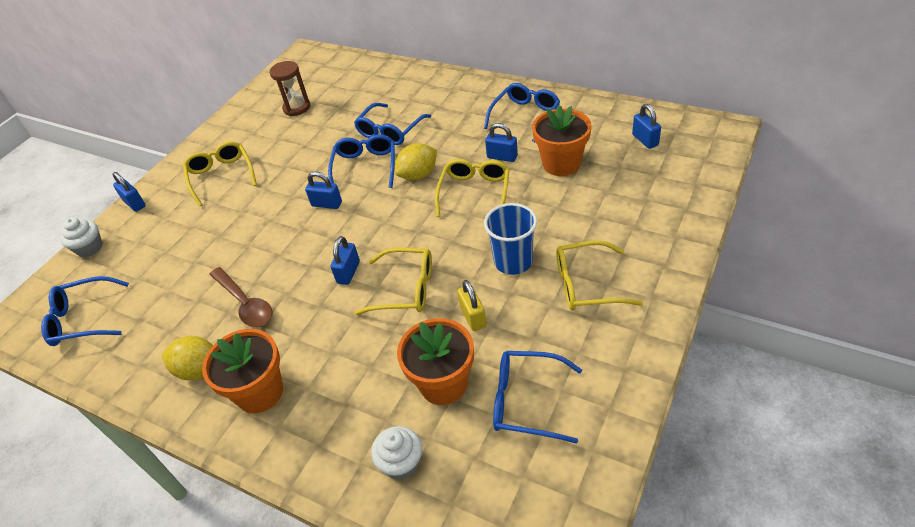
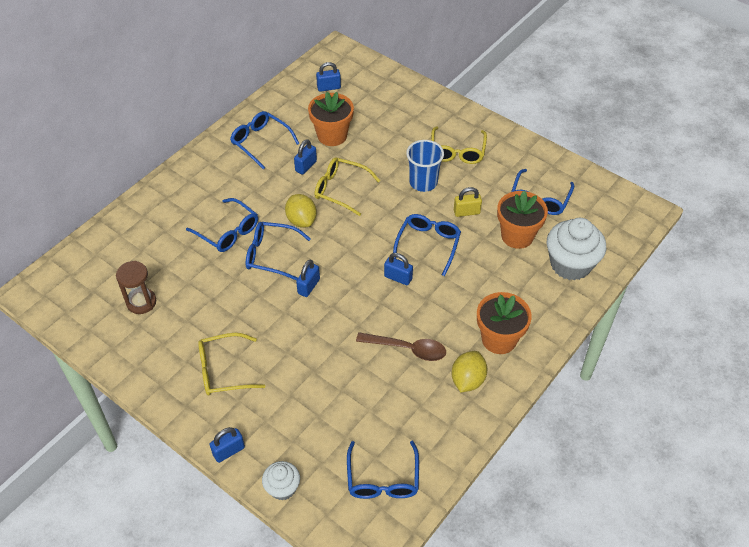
camera: 85 degrees left, 5 degrees up
brown spoon [209,267,273,327] -> brown spoon turned 45 degrees clockwise [356,332,446,361]
yellow glasses [355,248,432,315] -> blue glasses [393,214,461,276]
white cupcake [371,426,422,480] -> white cupcake [547,218,606,281], size x1.83

